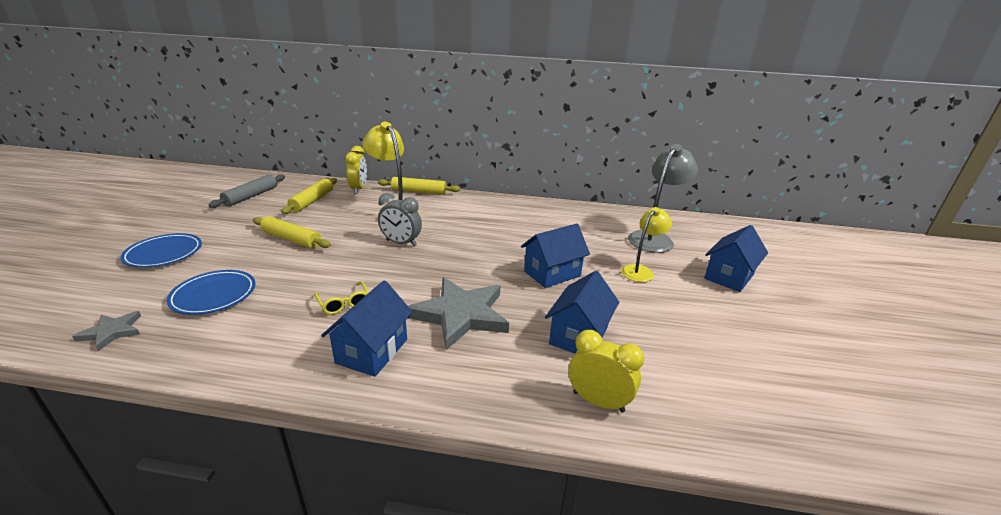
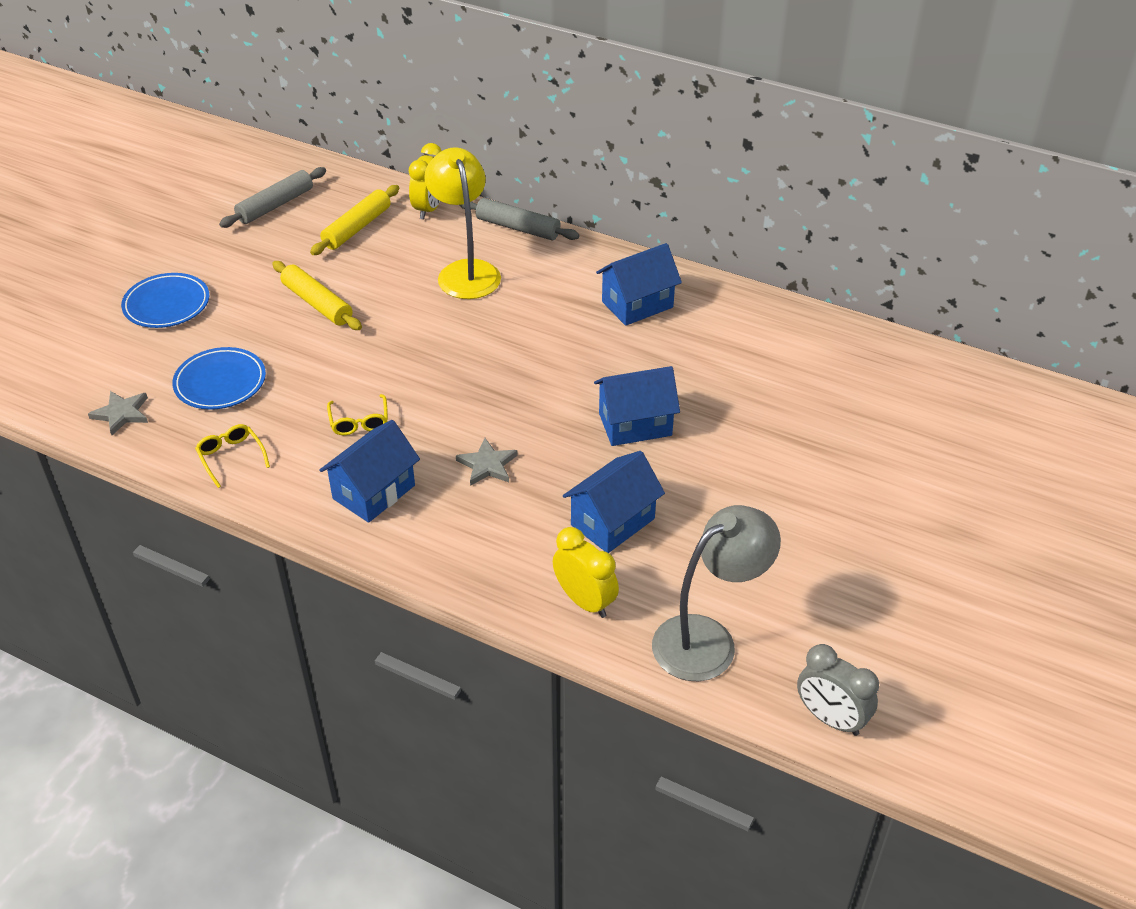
camera: 20 degrees right, 15 degrees up
yellow rolling pin [378,177,460,195] -> grey rolling pin [459,198,579,240]
grey clock [378,193,422,247] -> grey clock moved to [797,644,879,736]
grey star [408,278,509,350] -> grey star [456,438,518,486], size x0.49
yellow lamp [621,207,672,282] -> none
grey lamp [628,144,698,253] -> grey lamp moved to [652,505,781,681]
blue house [704,225,768,292] -> blue house moved to [596,243,682,326]
none -> yellow glasses [195,424,270,488]

